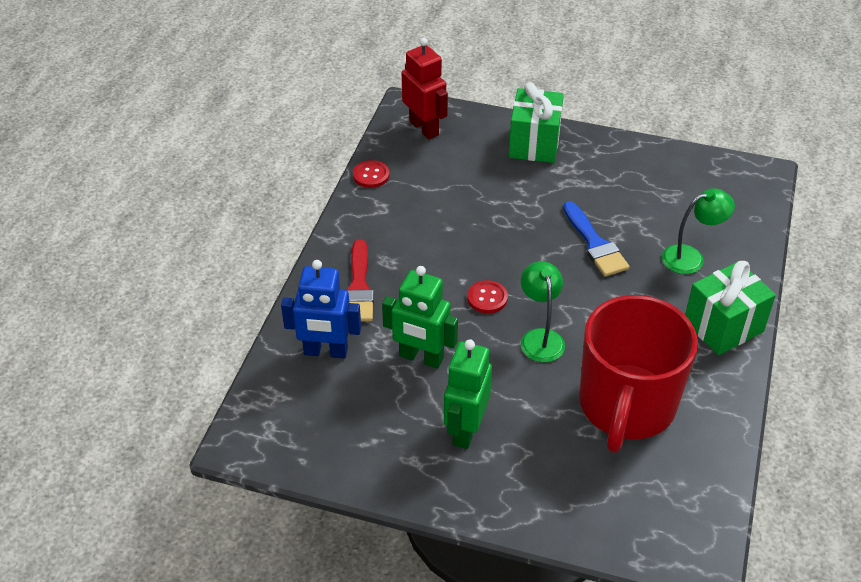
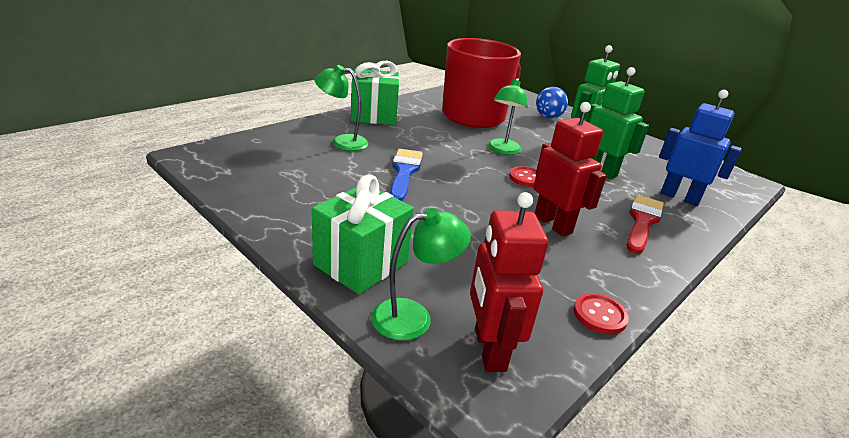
camera: 155 degrees left, 15 degrees down
none -> green lamp [371,208,471,341]
none -> red robot [533,102,607,237]
none -> blue ball [536,87,568,119]

